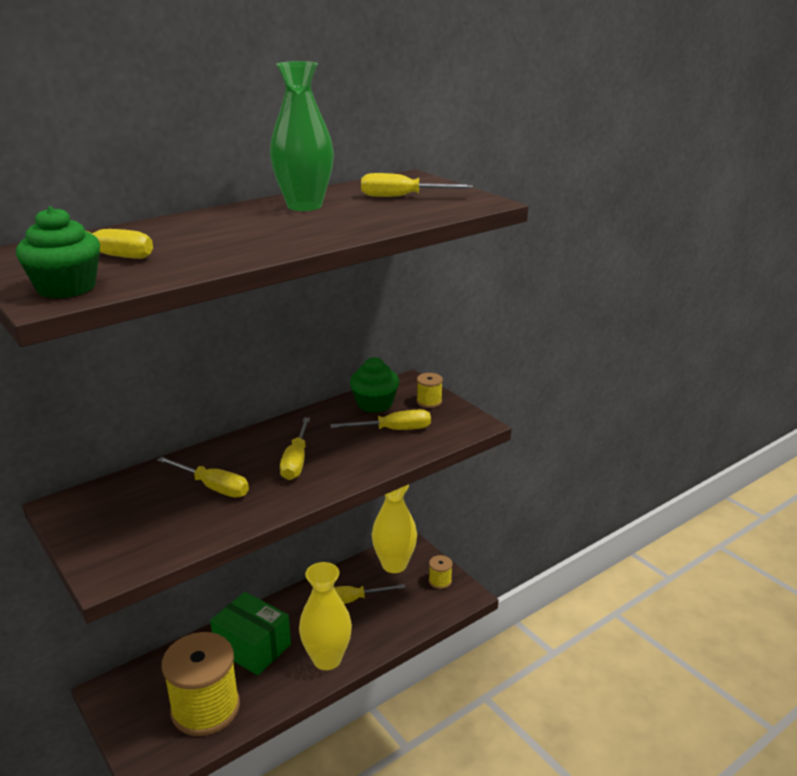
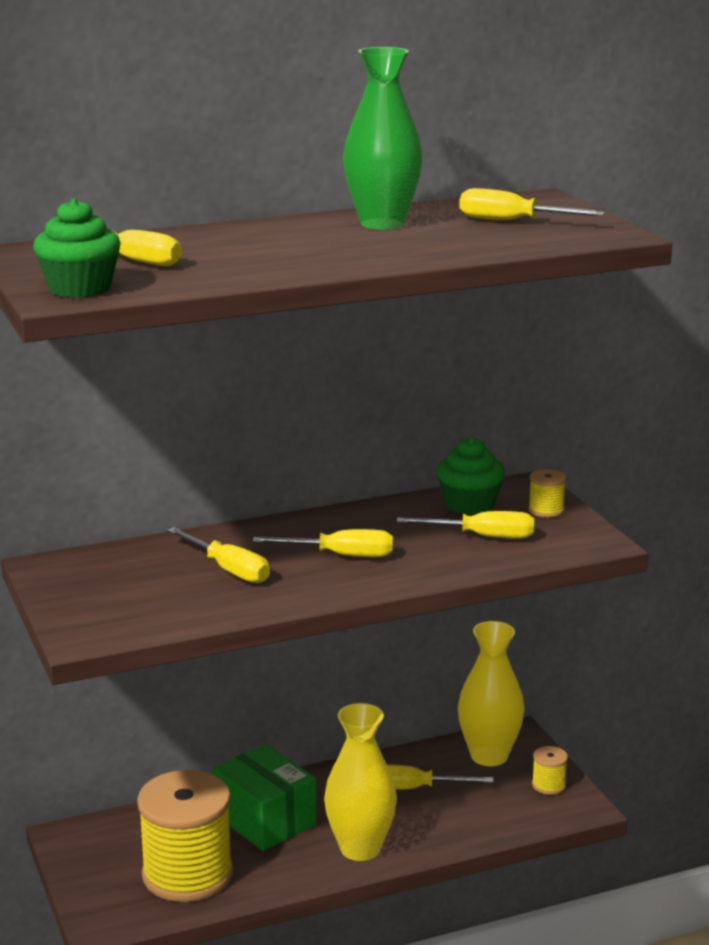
camera: 15 degrees right, 5 degrees down
yellow screwdriver [280,418,310,480] -> yellow screwdriver turned 105 degrees counterclockwise [253,529,393,557]

